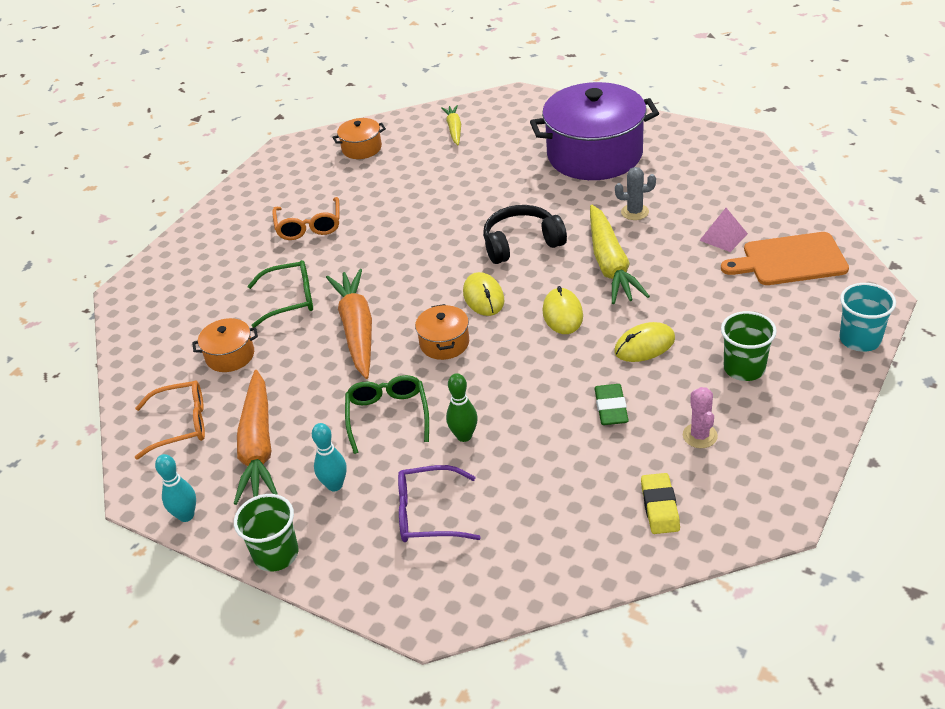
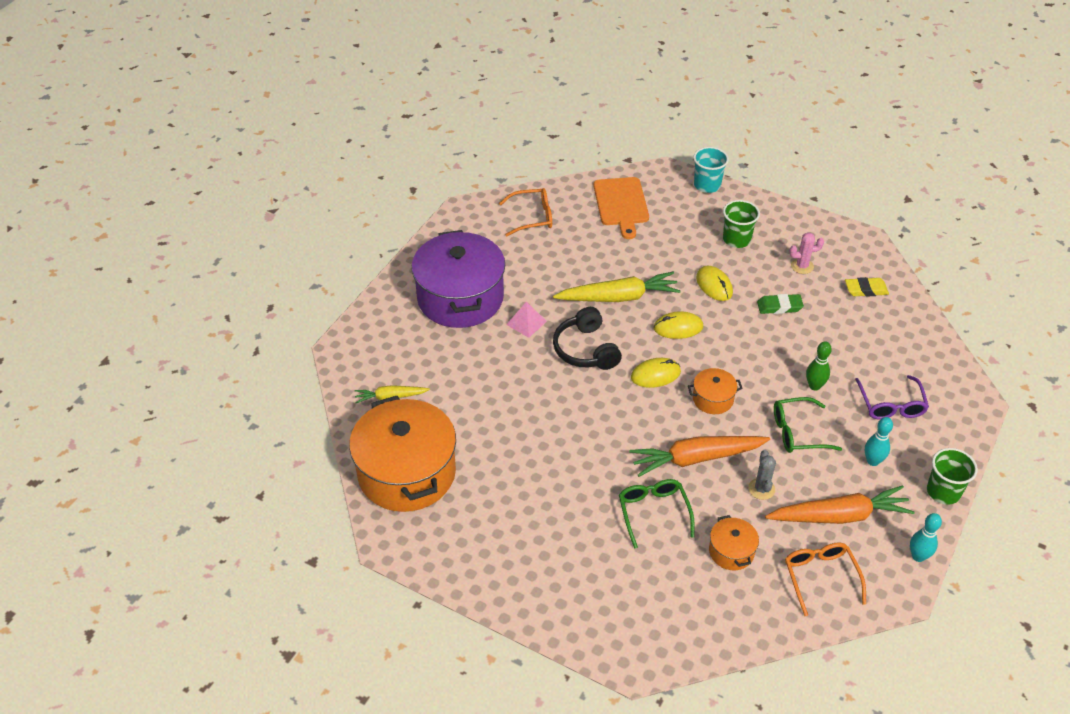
camera: 95 degrees left, 5 degrees up
orange glasses [272,197,339,240] -> orange glasses moved to [499,188,552,236]
orange pot [332,118,386,159] -> orange pot [349,396,456,512], size x2.26
grey cactus [615,167,656,220] -> grey cactus moved to [748,450,776,500]
pink pyramid [699,208,748,252] -> pink pyramid moved to [506,302,547,338]

